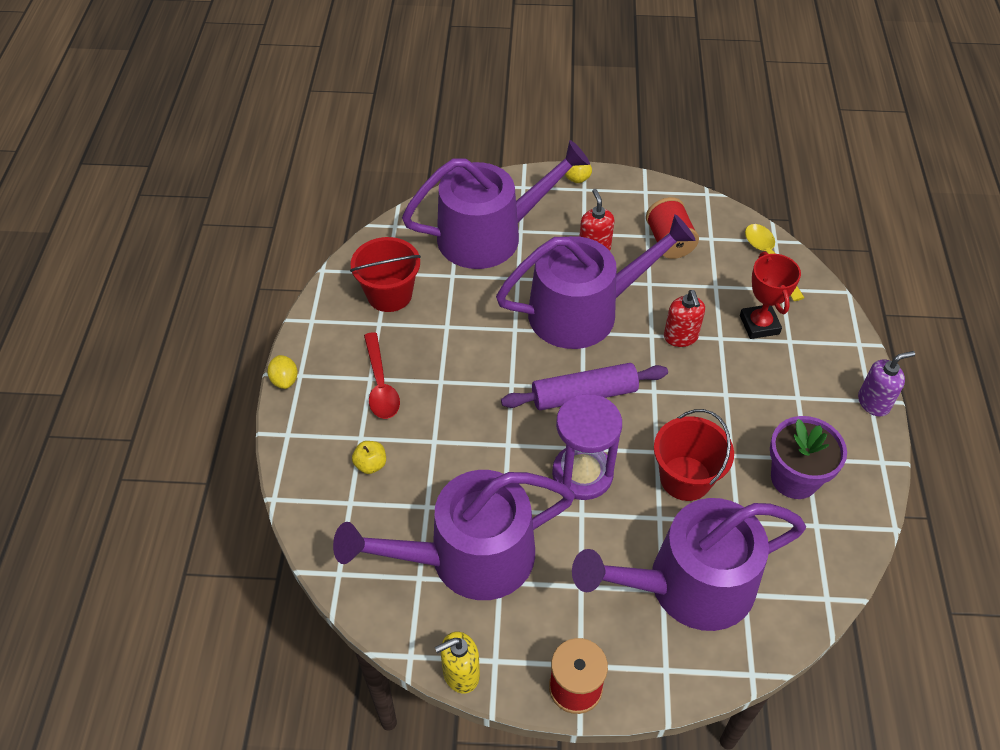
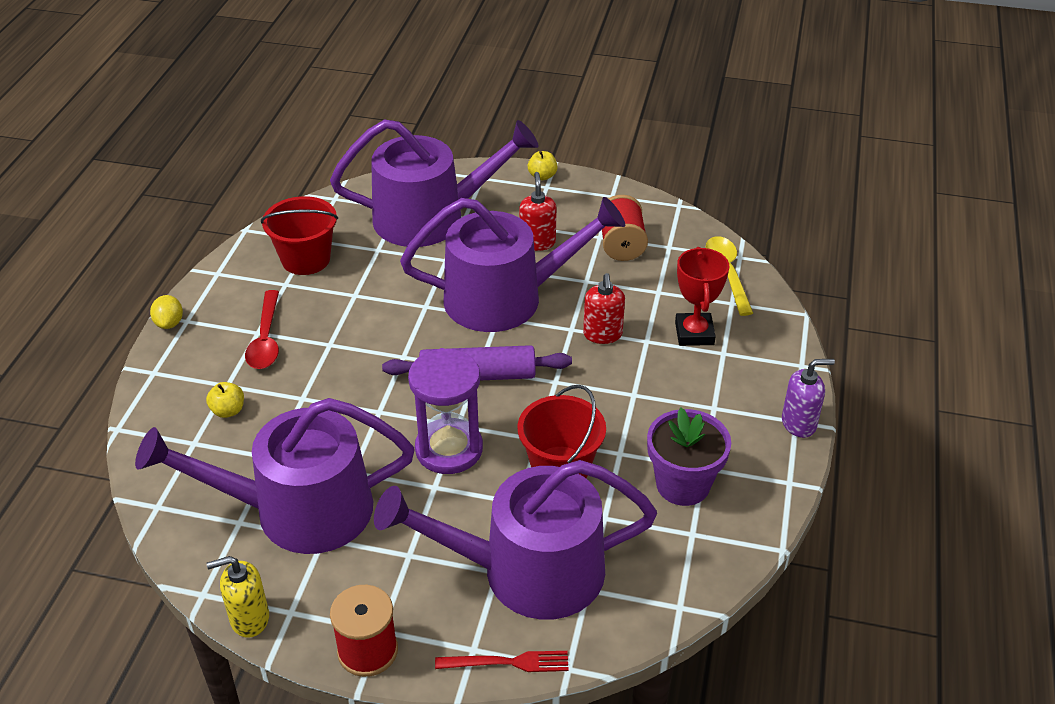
camera: 10 degrees right, 10 degrees down
none -> red fork [435,651,569,672]

